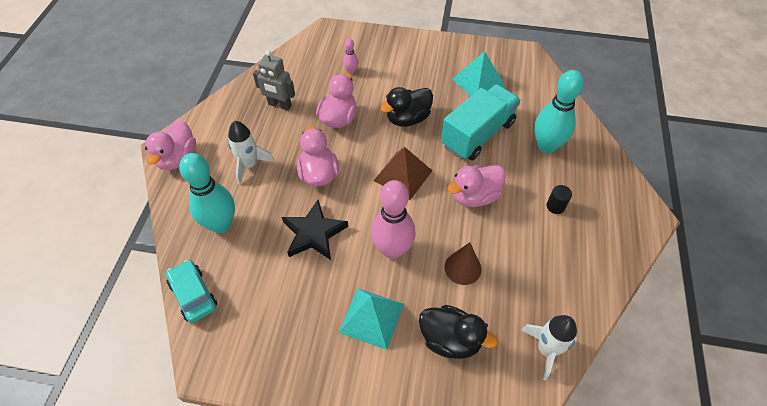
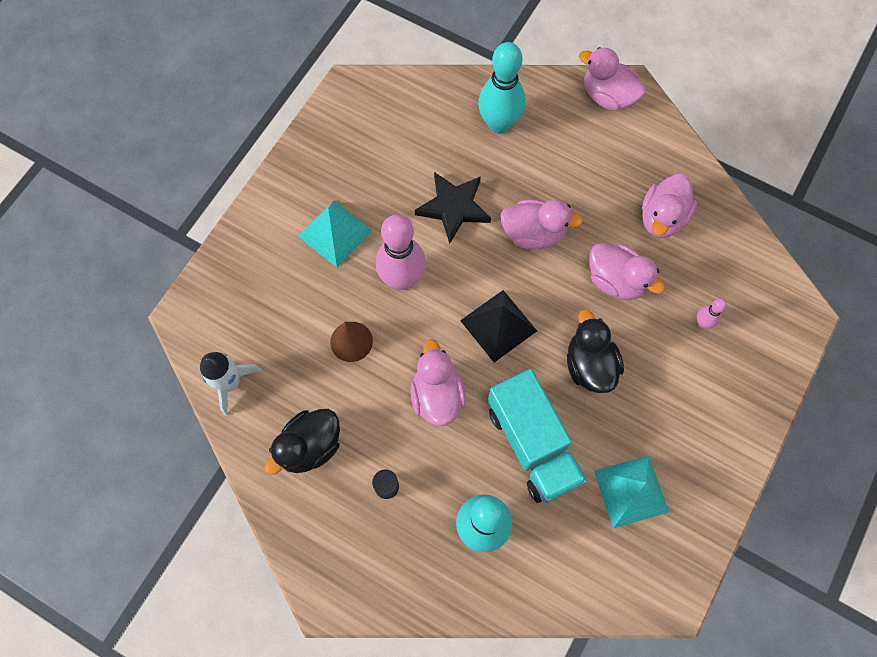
camera: 110 degrees right, 15 degrees up
turquoise car [166,260,217,323] -> none
white rocket [228,121,275,185] -> none
grey robot [253,50,295,111] -> pink duck [642,174,697,238]
brown pyramid [374,147,432,200] -> black pyramid [460,290,537,362]
black duck [419,305,498,359] -> black duck moved to [264,409,340,475]

